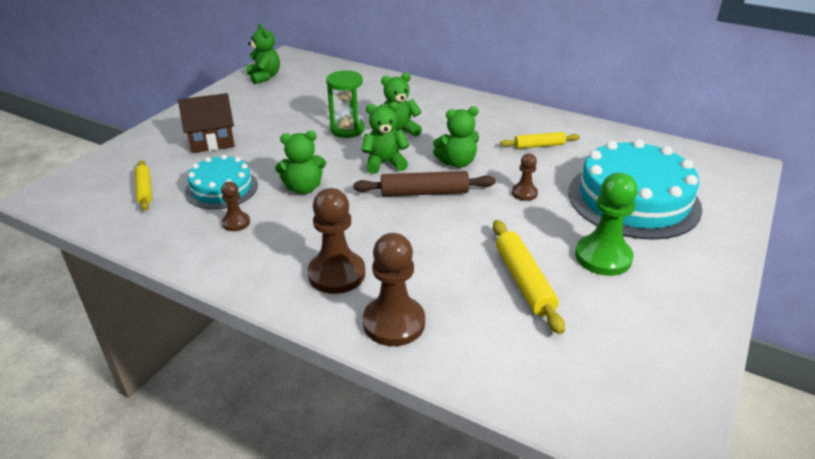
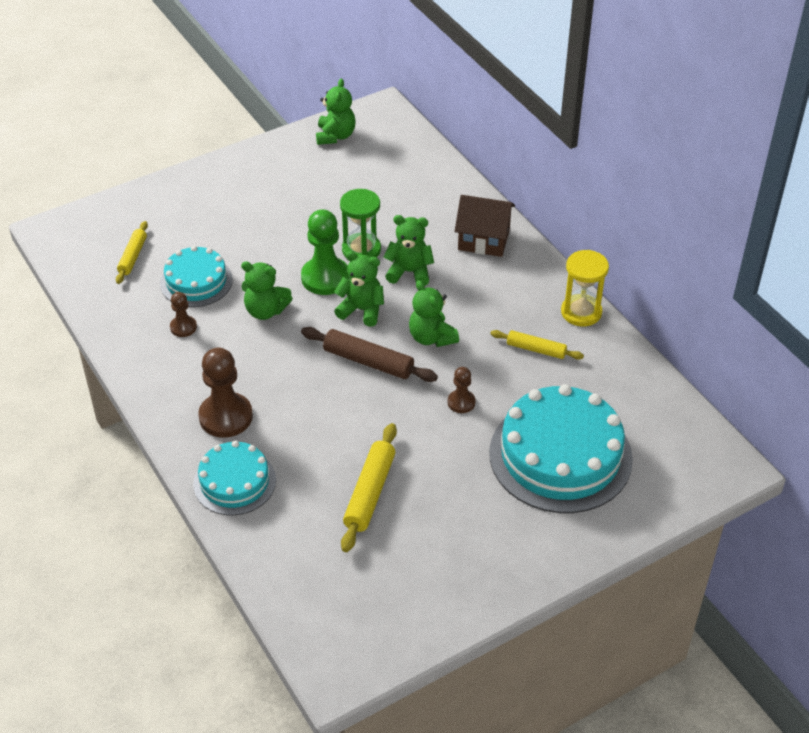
camera: 30 degrees right, 10 degrees up
brown house [178,93,235,153] -> brown house moved to [455,195,515,257]
brown pawn [363,233,425,346] -> turquoise cake [193,441,276,515]
green teddy bear [433,106,479,168] -> green teddy bear turned 45 degrees clockwise [409,280,459,347]
green pawn [575,173,638,276] -> green pawn moved to [301,209,350,295]
none -> yellow hourglass [561,250,609,326]

